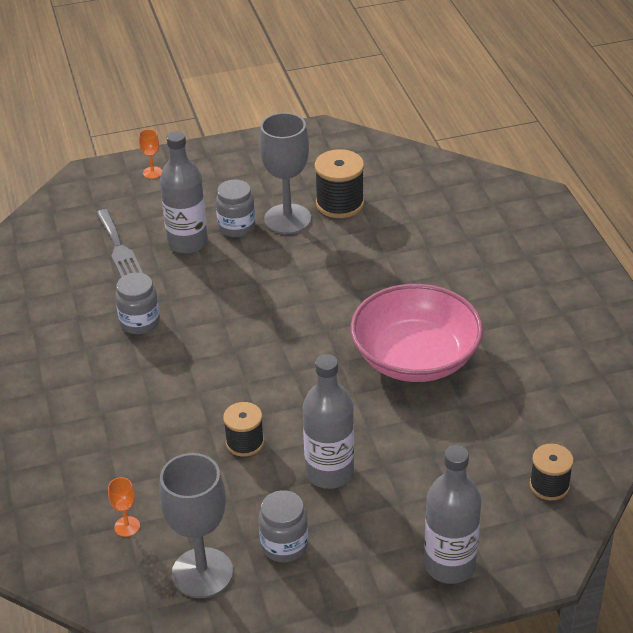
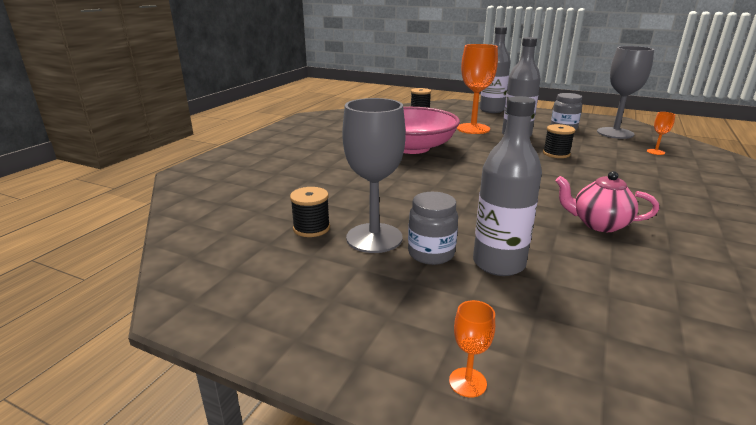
camera: 140 degrees left, 15 degrees down
grey fork [96,209,143,277] -> none
grey jar [115,273,160,335] -> pink teapot [555,171,659,232]
black spool [315,149,364,218] -> black spool [290,187,330,237], size x0.66
none -> orange goblet [457,44,498,134]

